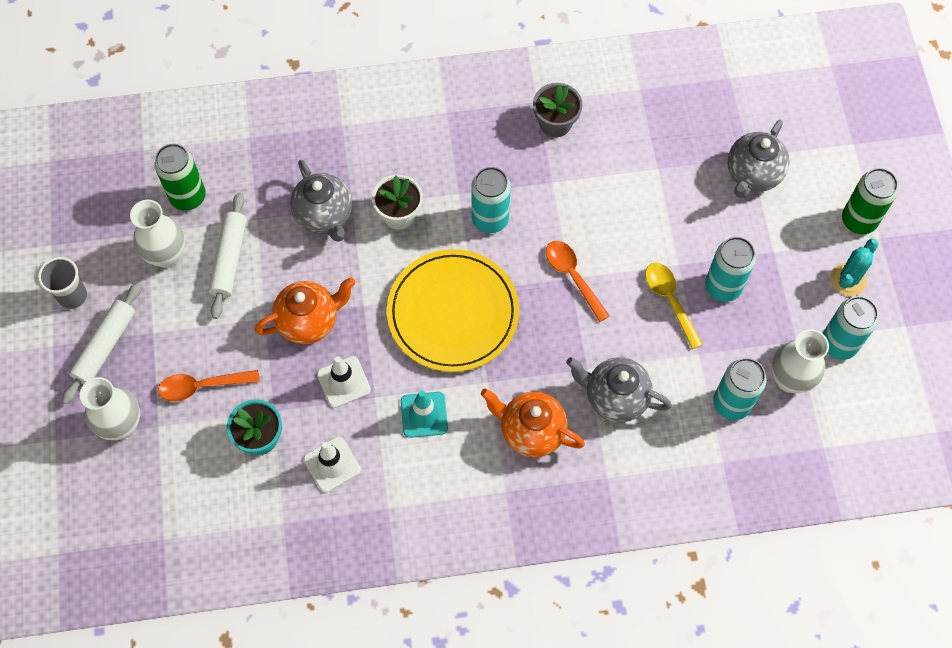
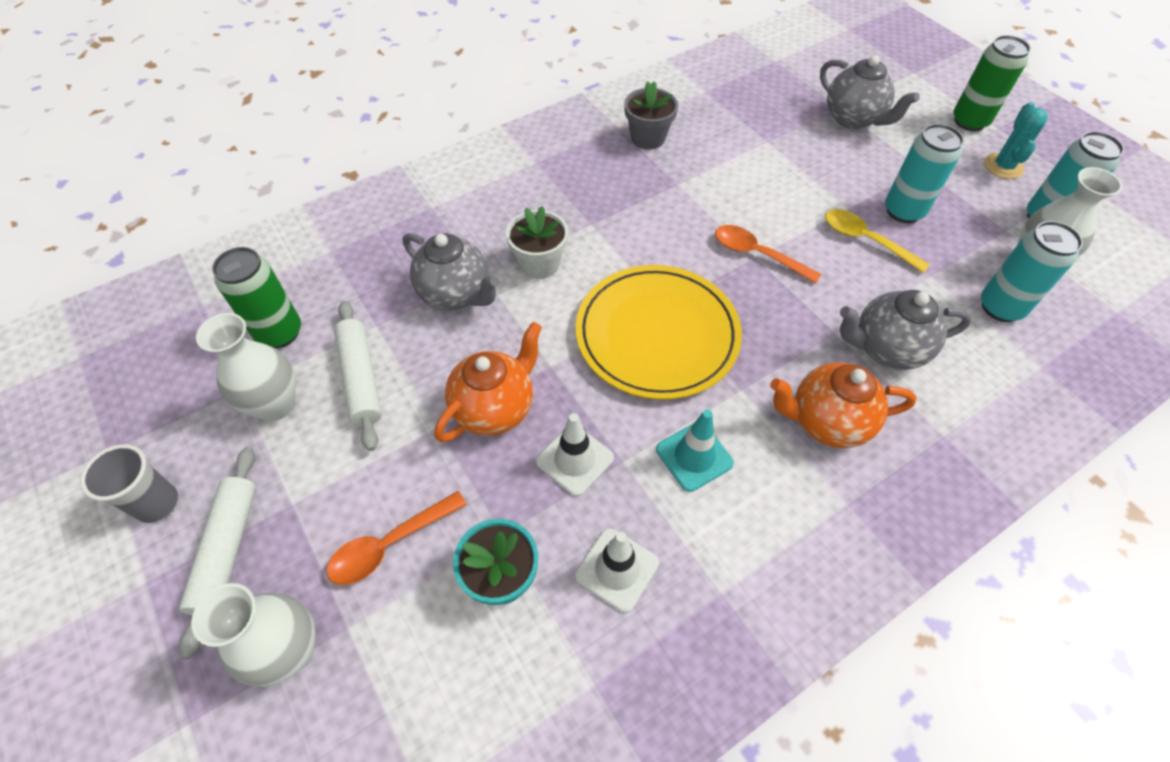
camera: 25 degrees left, 10 degrees down
turquoise can [472,167,511,233] -> none
grey teapot [727,120,790,198] -> grey teapot turned 45 degrees counterclockwise [820,55,920,129]

